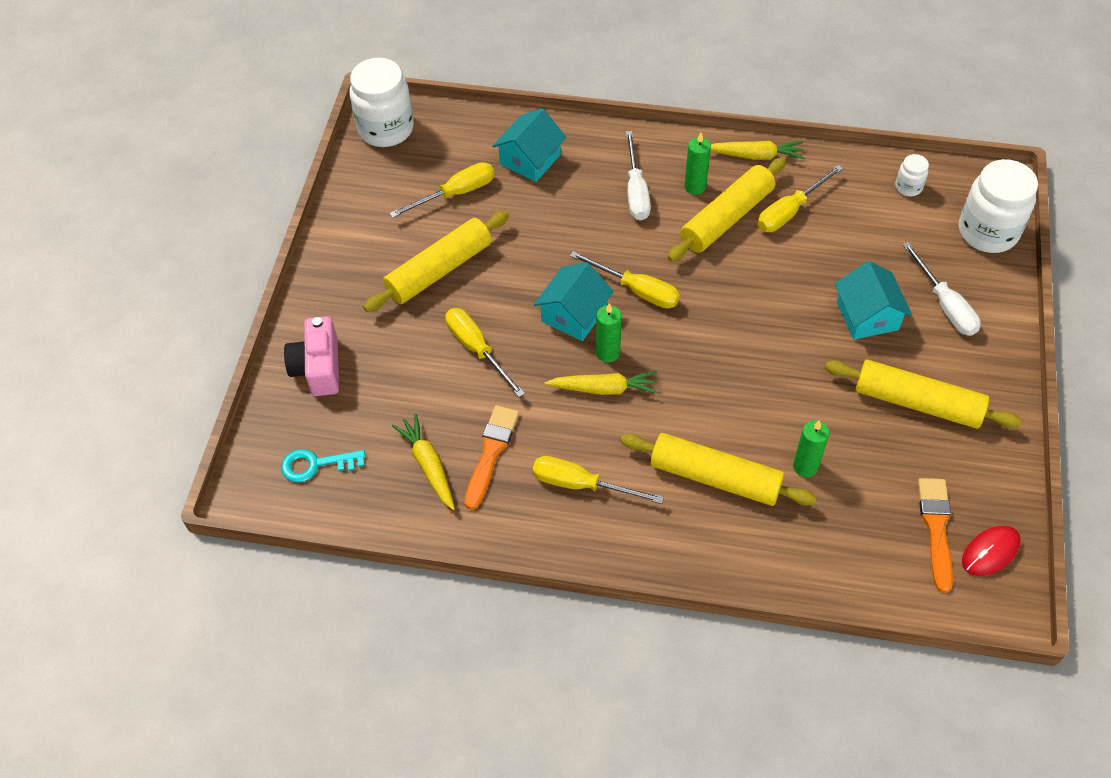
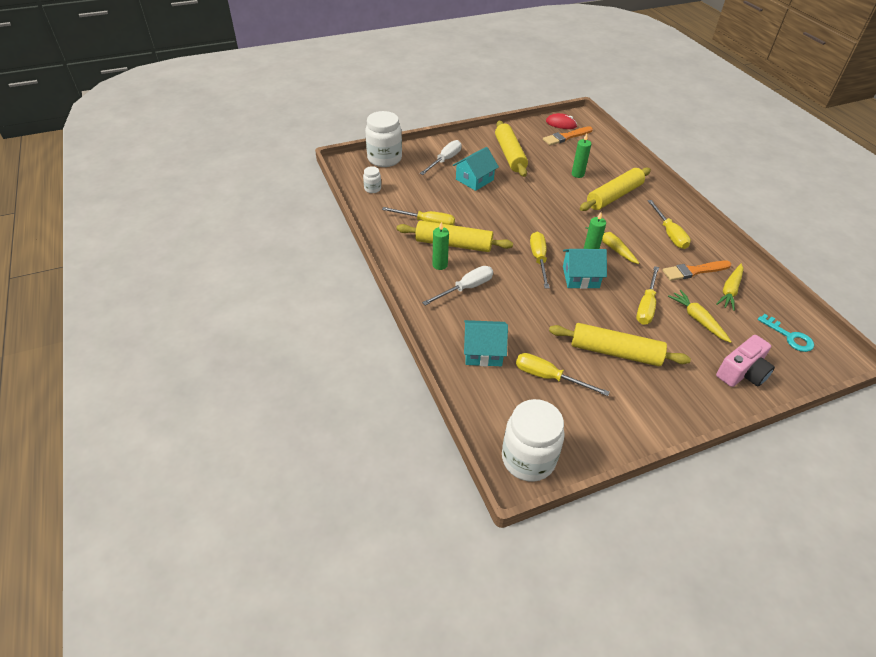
camera: 125 degrees left, 10 degrees down
yellow rolling pin [620,433,816,506] -> yellow rolling pin turned 60 degrees clockwise [580,167,651,211]
yellow carrot [711,141,805,160] -> yellow carrot moved to [668,290,732,343]

